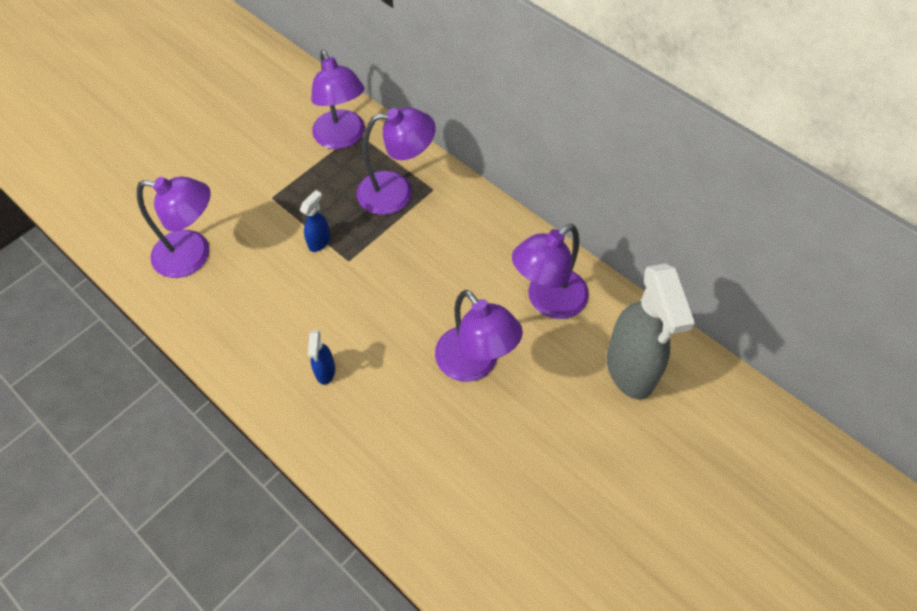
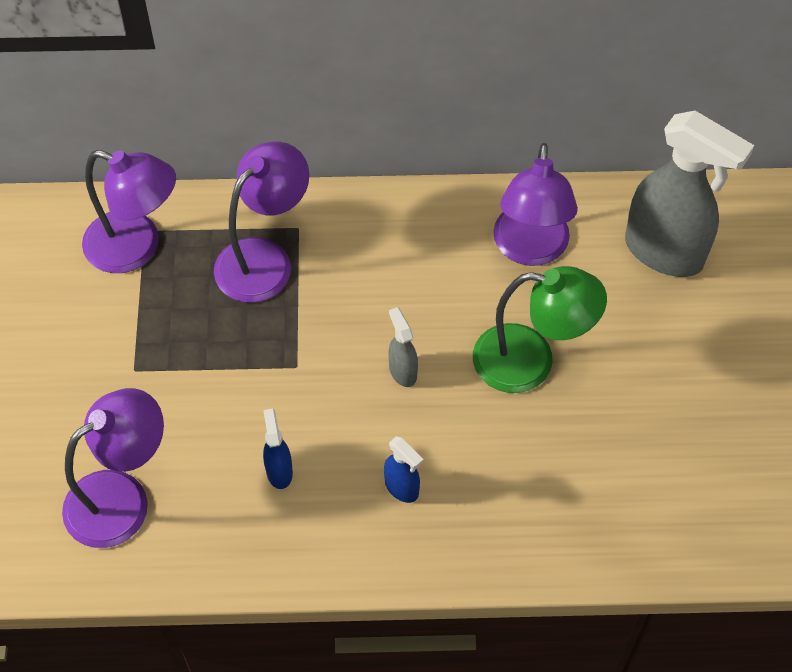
camera: 45 degrees left, 0 degrees up
blue spray bottle [300,190,331,252] -> blue spray bottle moved to [263,409,293,489]
purple lamp [435,290,523,382] -> green lamp [473,266,607,393]
none -> grey spray bottle [388,307,418,387]

